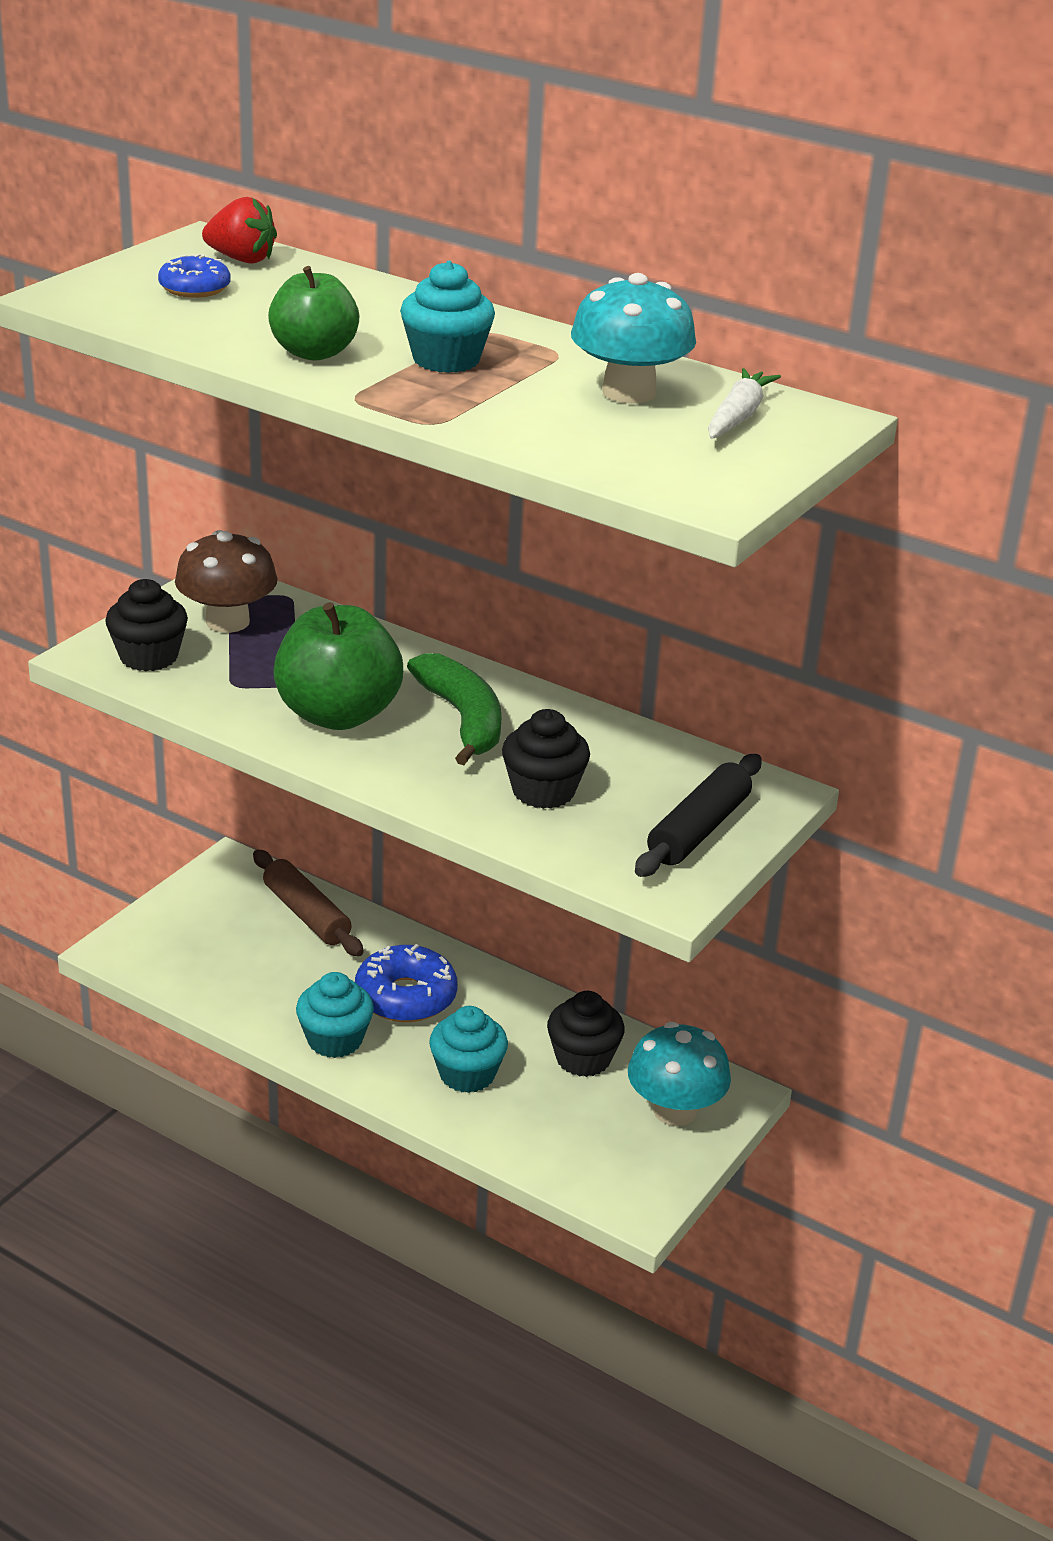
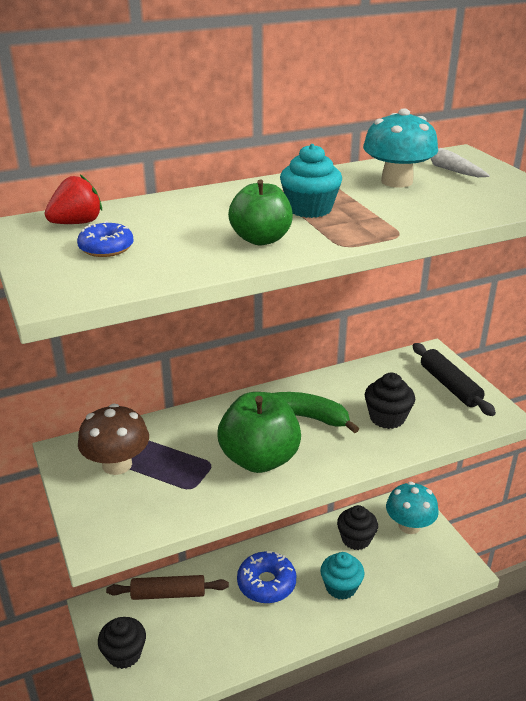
camera: 55 degrees left, 0 degrees up
black cupcake [105,579,188,671] -> black cupcake moved to [98,617,146,669]
turquoise cupcake [296,972,374,1058] -> none

